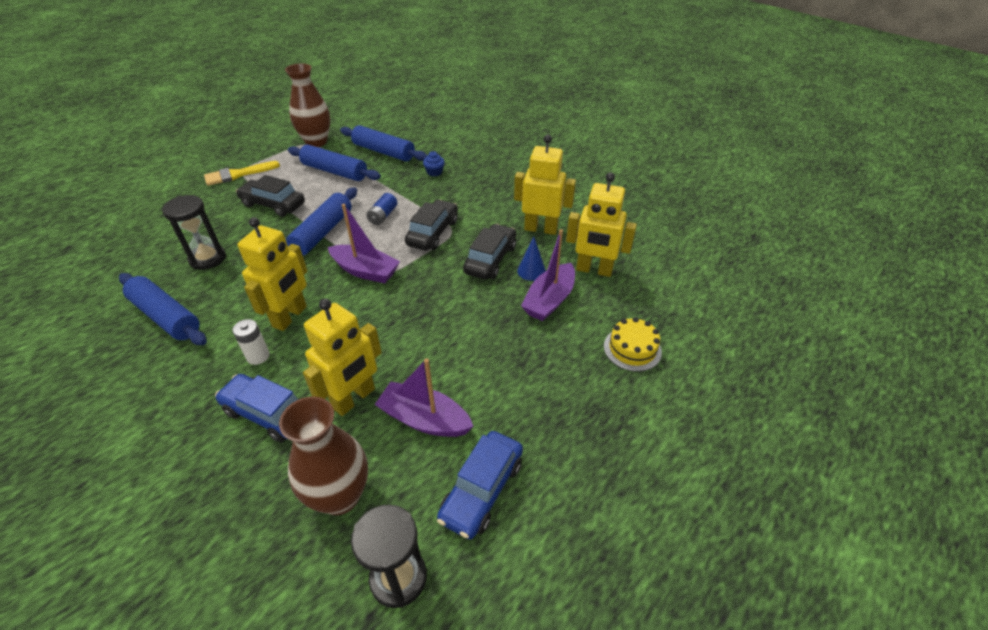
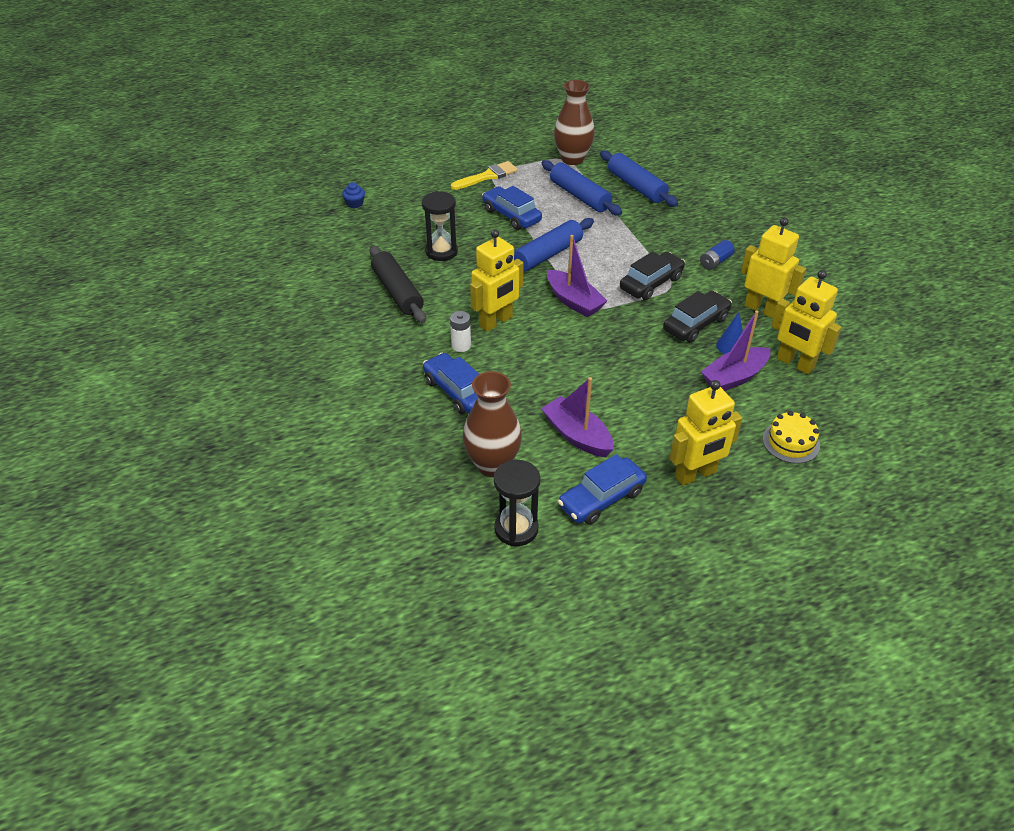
camera: 25 degrees right, 0 degrees up
blue rolling pin [119,273,207,345] -> black rolling pin [370,246,426,323]
yellow brush [204,161,280,186] -> yellow brush turned 150 degrees clockwise [451,161,518,190]
black car [236,175,305,217] -> blue car [482,186,542,230]
yellow robot [303,299,382,416] -> yellow robot moved to [670,380,742,486]
blue battery [367,193,397,225] -> blue battery moved to [700,240,735,270]
blue cupcake [423,151,445,176] -> blue cupcake moved to [342,182,365,208]

